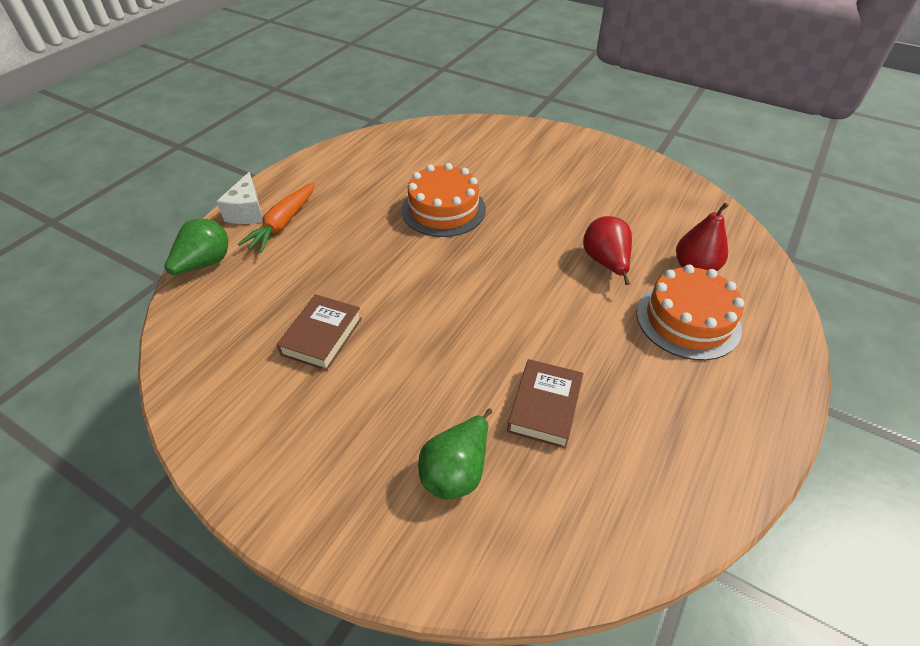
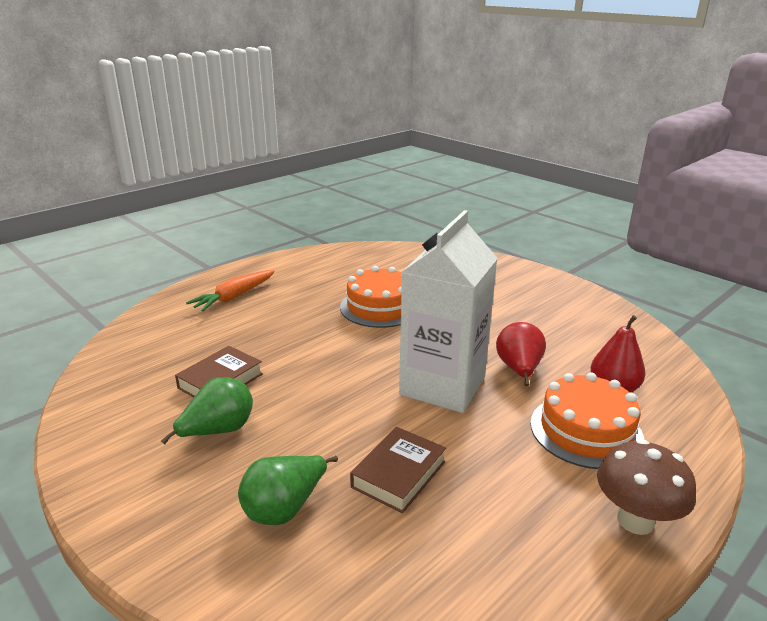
camera: 15 degrees right, 20 degrees down
green pear [158,219,228,284] -> green pear moved to [161,377,253,445]
white cheese [216,172,263,224] -> none
none -> white carton [399,210,498,413]
none -> brown mushroom [597,439,696,535]

